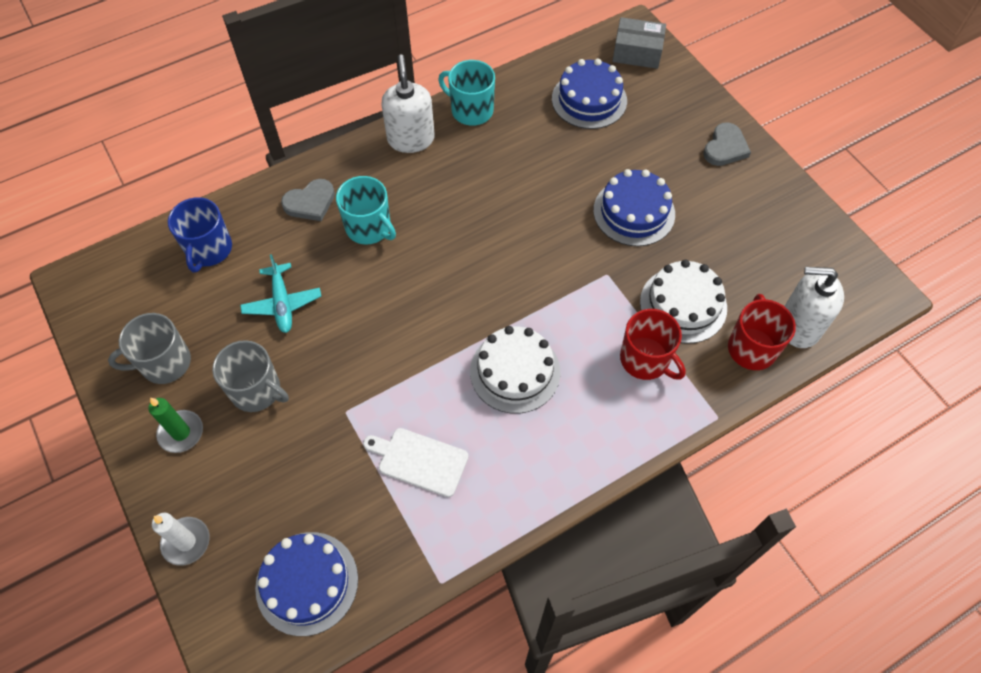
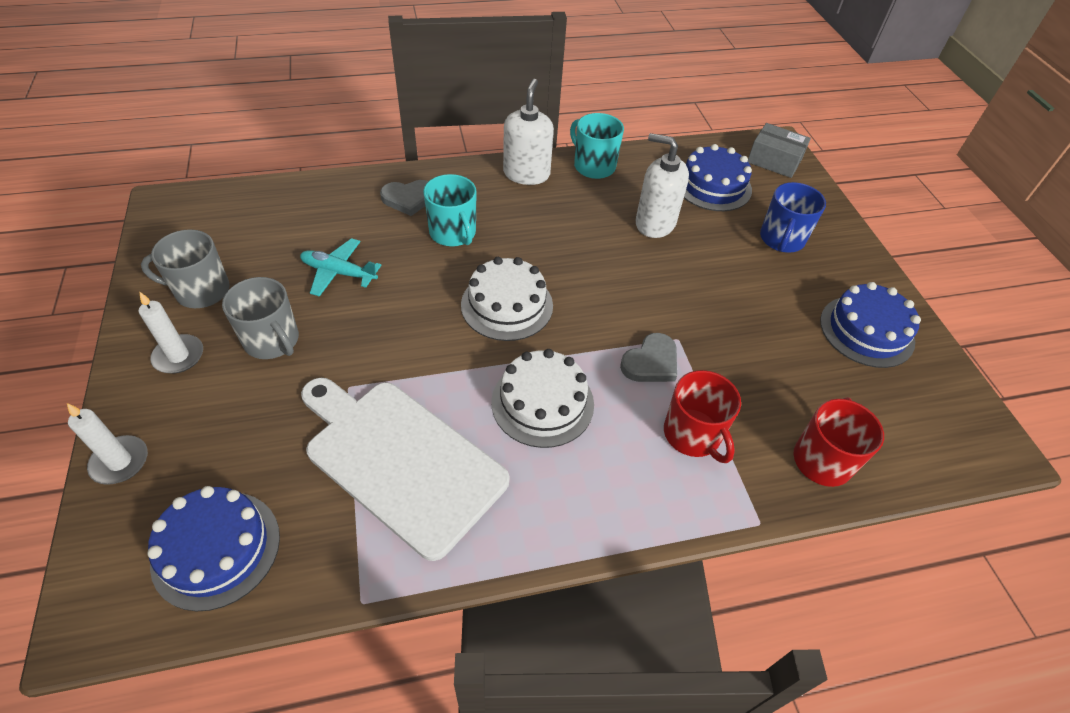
camera: 15 degrees right, 10 degrees down
green candle [148,397,203,453] -> white candle [138,292,203,373]
blue mug [168,197,232,273] -> blue mug moved to [760,182,826,253]
turquoise plane [240,254,321,333] -> turquoise plane turned 105 degrees clockwise [300,238,382,297]
white cutting board [363,428,469,497] -> white cutting board [301,378,510,561], size x1.97
blue cake [593,169,675,246] -> blue cake moved to [820,282,921,368]
white cake [640,259,727,344] -> white cake moved to [461,257,553,341]
grey heart [703,122,751,166] -> grey heart moved to [620,333,677,382]
white soap dispenser [784,267,844,348] -> white soap dispenser moved to [636,133,689,238]

